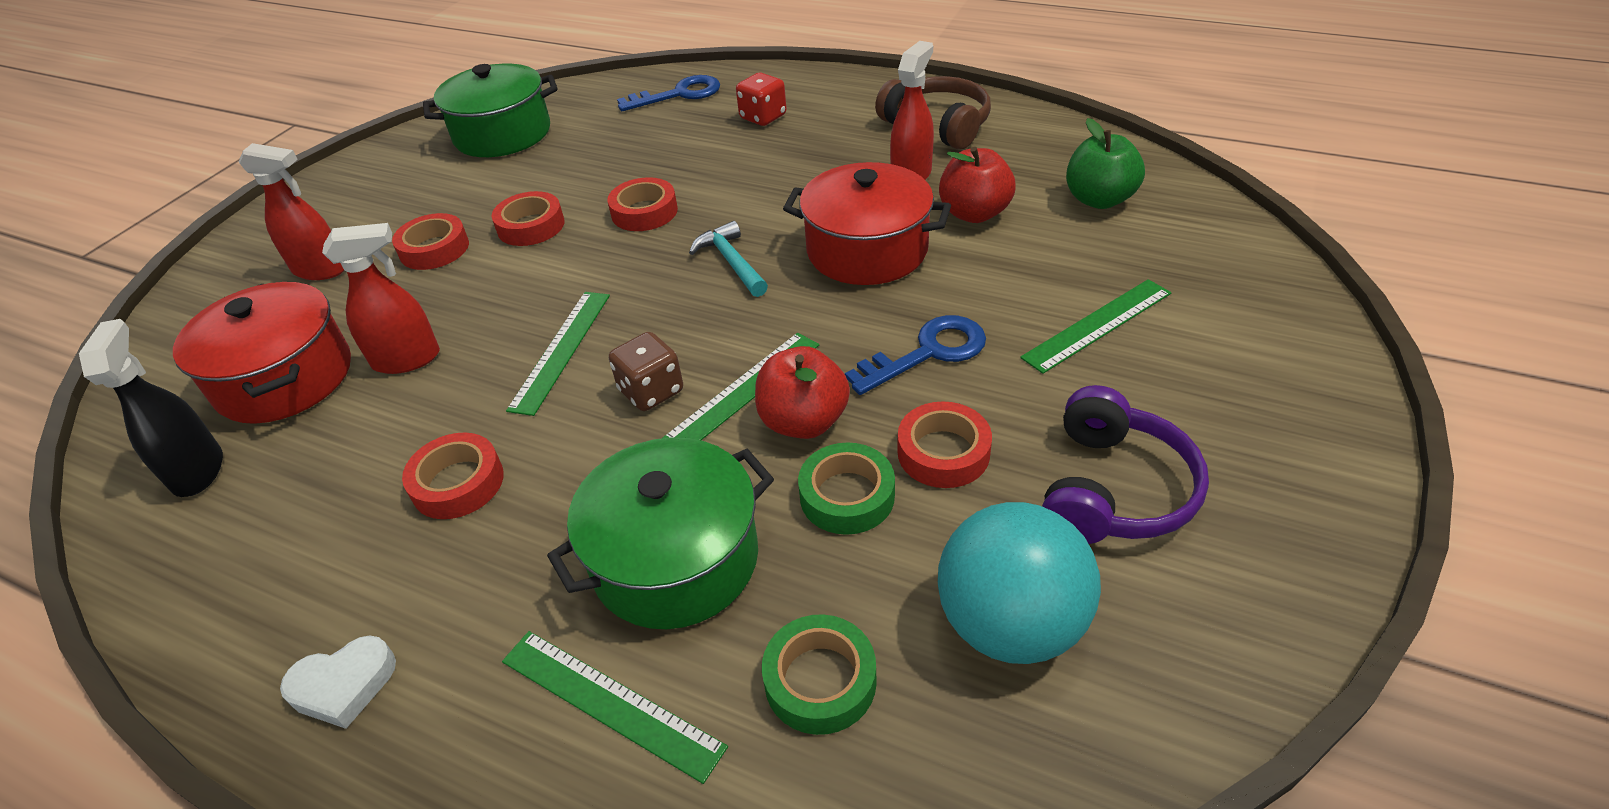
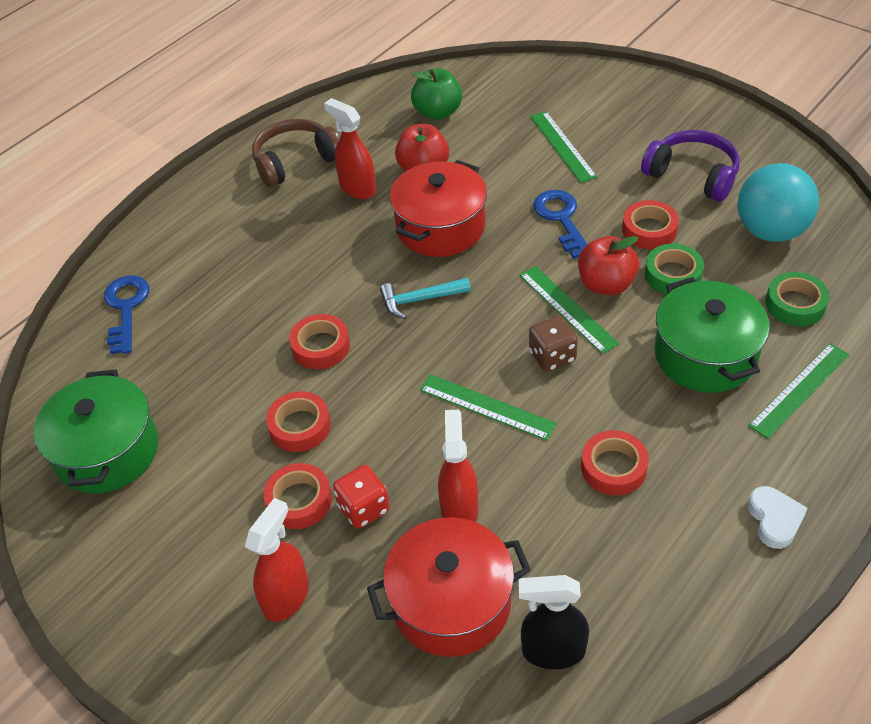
camera: 75 degrees left, 5 degrees up
red dice [736,73,787,126] -> red dice moved to [333,465,390,529]

